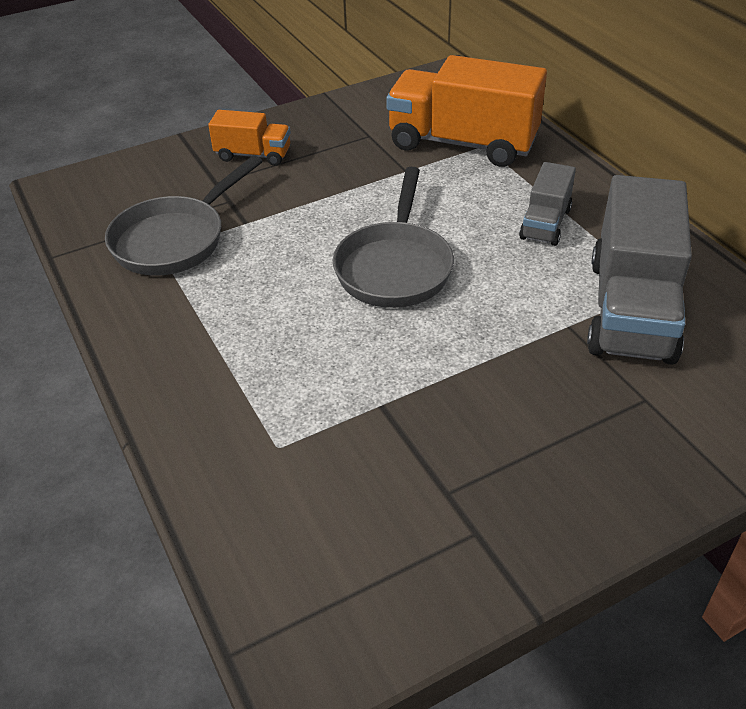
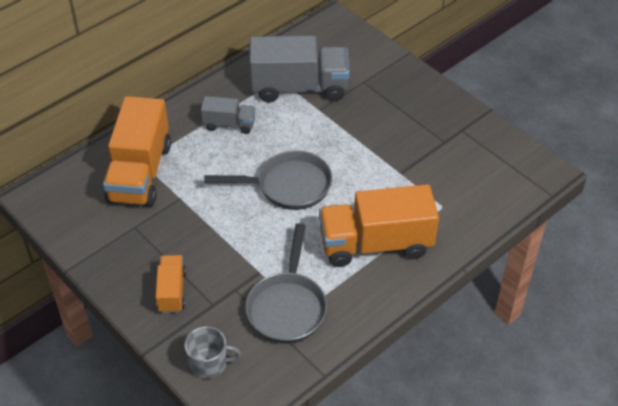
camera: 105 degrees left, 5 degrees up
grey pan [105,155,262,276] -> grey pan turned 75 degrees clockwise [245,223,327,344]
none -> grey mug [185,326,241,379]
none -> orange truck [319,184,439,267]

